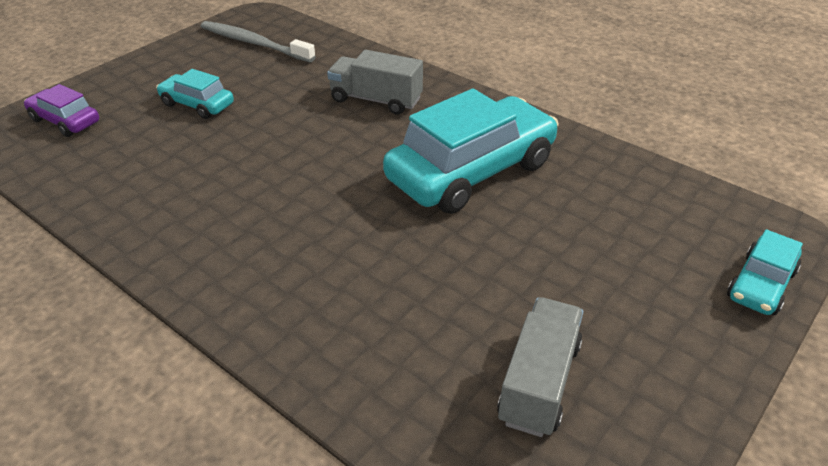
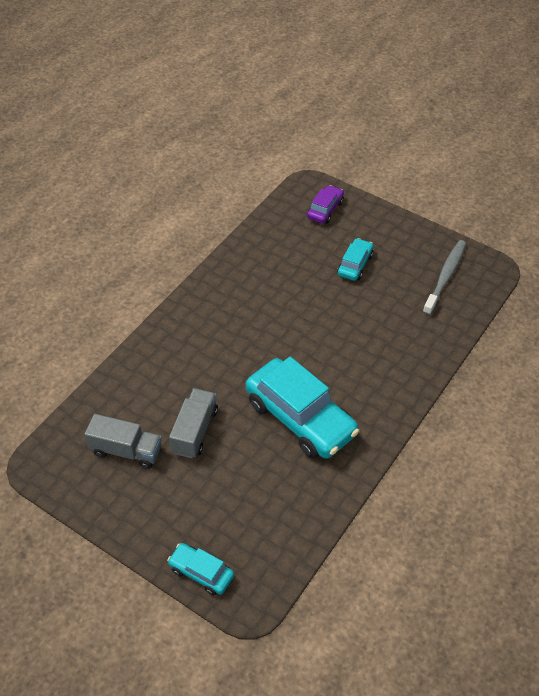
camera: 85 degrees right, 10 degrees up
grey truck [327,50,423,114] -> grey truck moved to [169,388,218,458]

